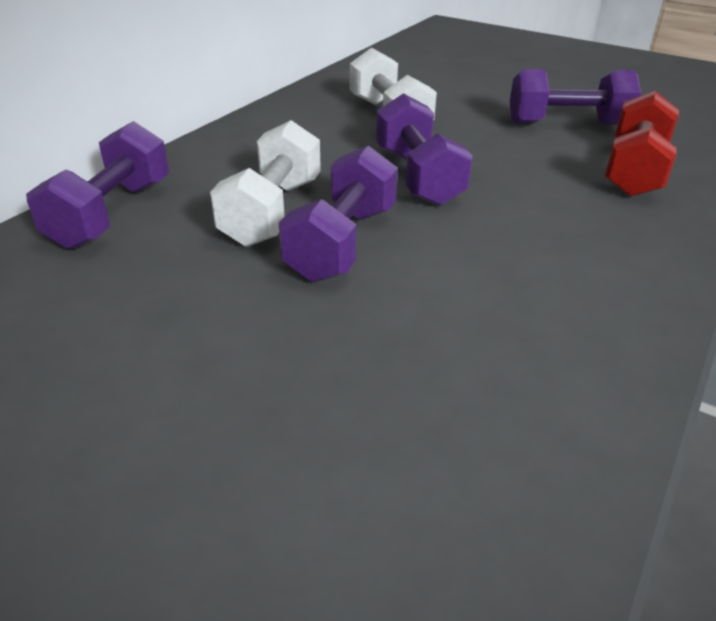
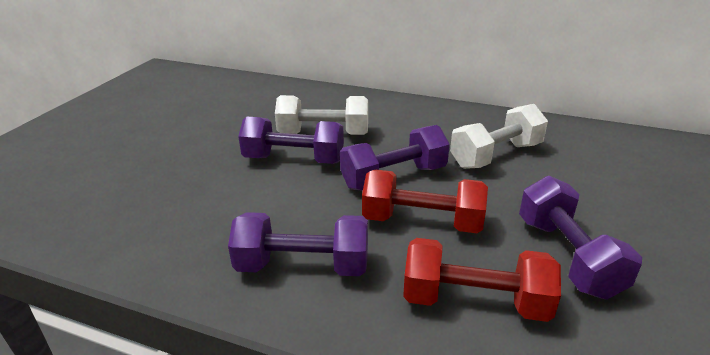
camera: 80 degrees right, 5 degrees down
purple dumbbell [26,121,169,249] -> purple dumbbell moved to [228,212,368,276]
none -> red dumbbell [362,170,488,233]

